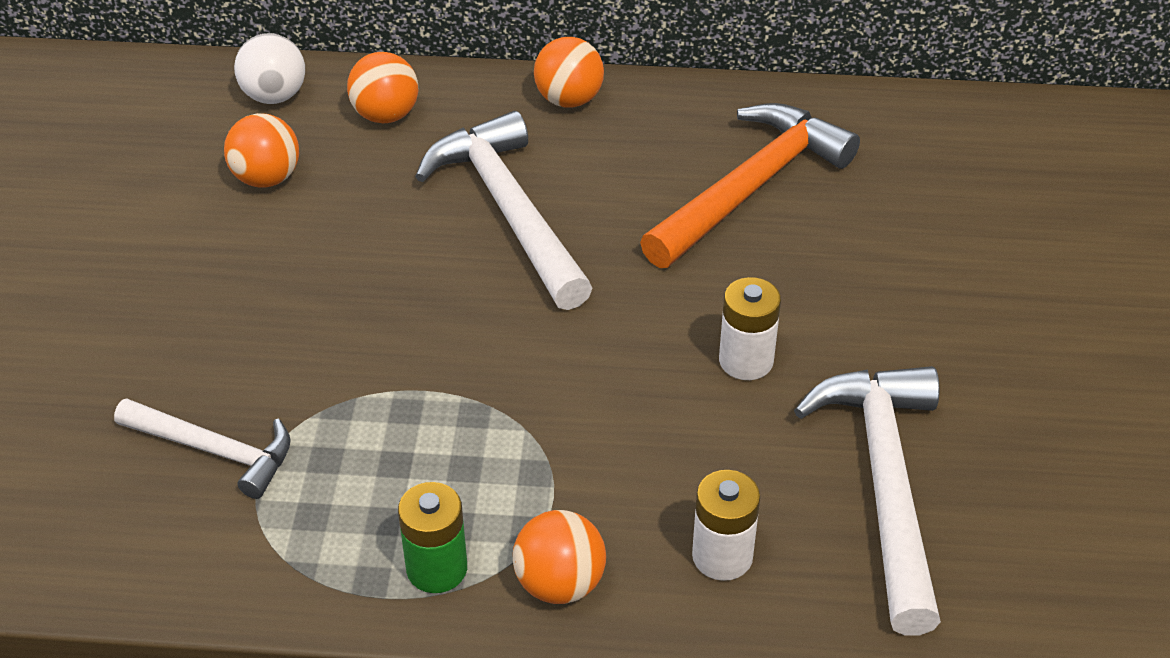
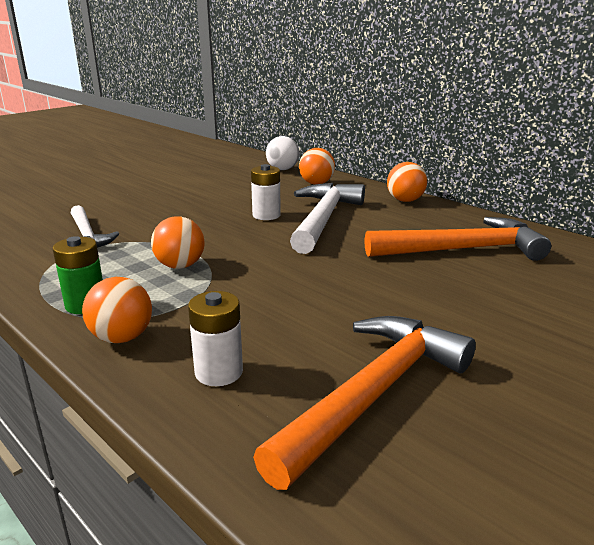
camera: 40 degrees right, 20 degrees down
orange ball [224,113,299,188] -> orange ball moved to [151,216,205,269]
white battery [719,277,781,380] -> white battery moved to [251,164,281,220]
white hammer [794,366,941,636] -> orange hammer [253,316,476,490]

